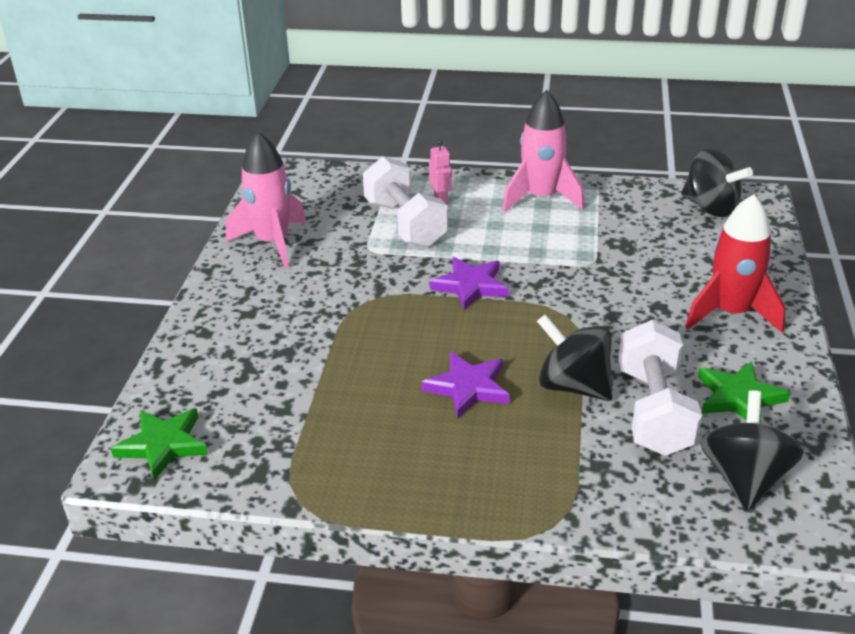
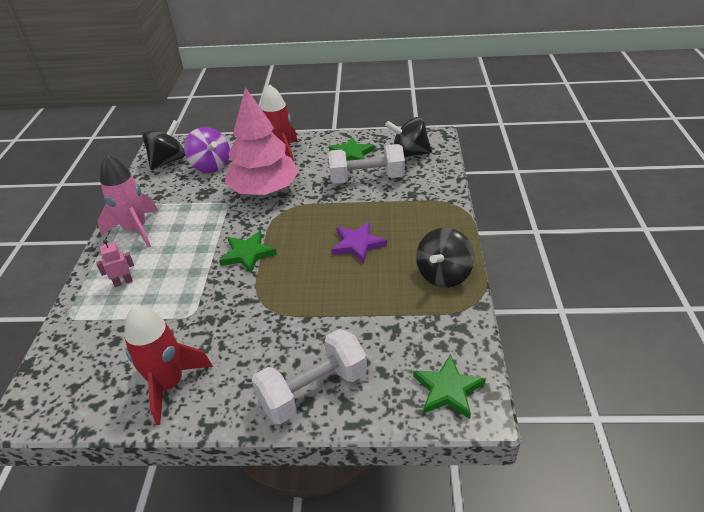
camera: 95 degrees left, 5 degrees up
pink rocket [226,132,307,268] -> red rocket [124,305,213,425]
white dumbbell [363,156,448,247] -> white dumbbell moved to [252,329,367,424]
purple star [430,257,508,310] -> green star [219,231,277,273]
black spinning top [537,314,613,401] -> black spinning top moved to [416,228,474,288]
none -> purple spinning top [184,127,230,173]
none -> pink tree [225,87,299,195]

